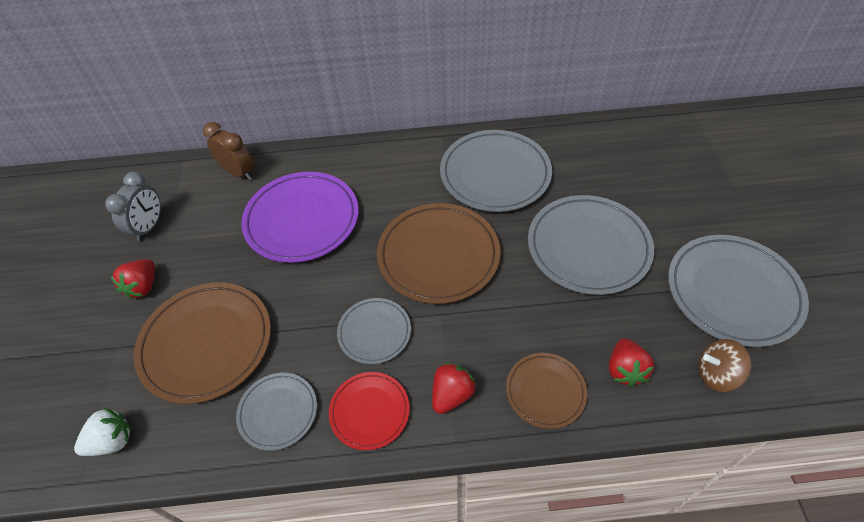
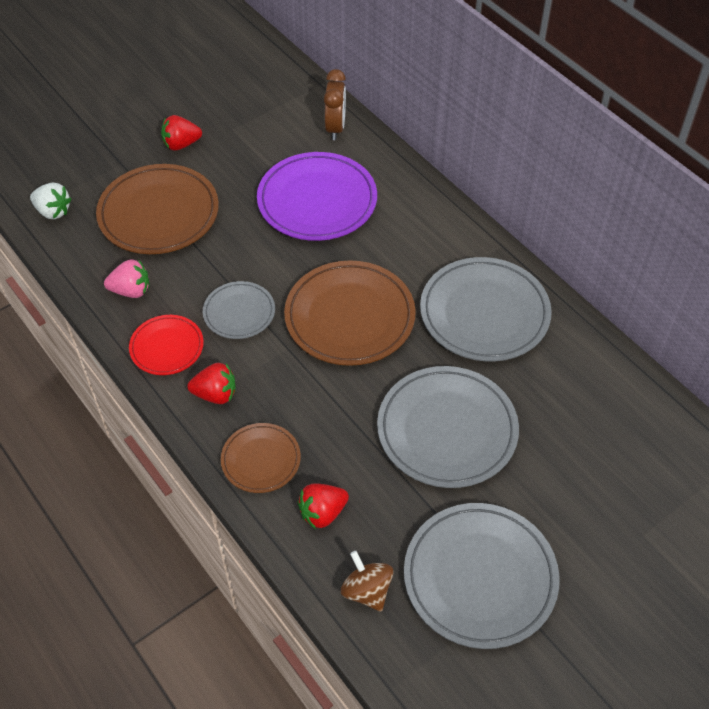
camera: 55 degrees right, 0 degrees up
grey clock [105,172,161,241] -> none
grey plate [236,373,317,451] -> pink strawberry [104,259,149,298]

